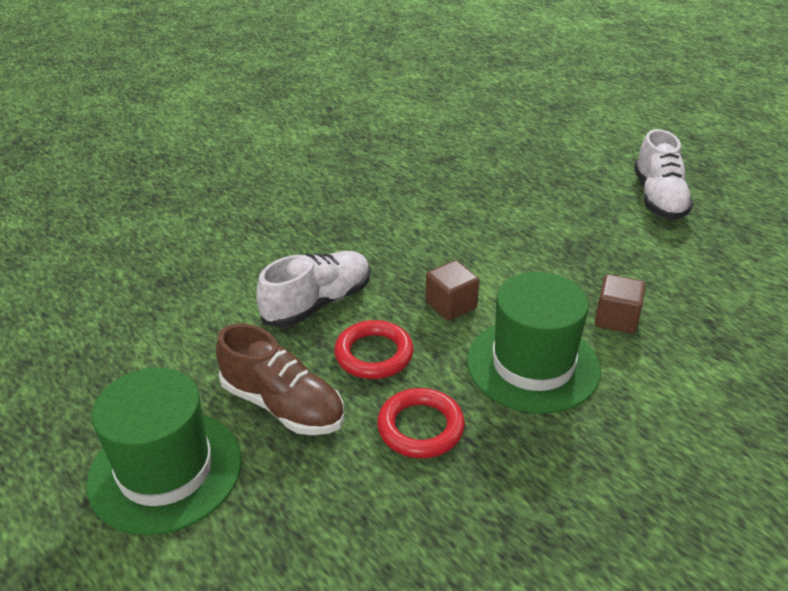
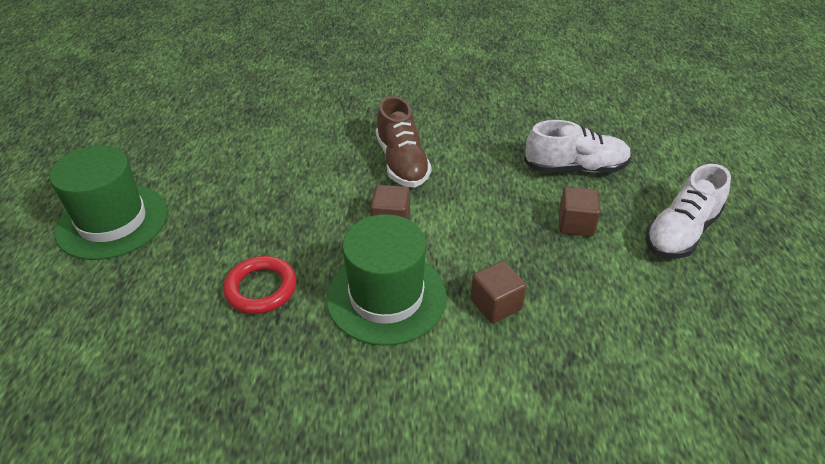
camera: 40 degrees right, 5 degrees up
brown shoe [216,324,344,435] -> brown shoe moved to [376,96,432,188]
white shoe [256,251,370,328] -> white shoe moved to [524,120,632,173]
red ring [334,320,413,379] -> none
none -> brown cube [559,187,601,236]

